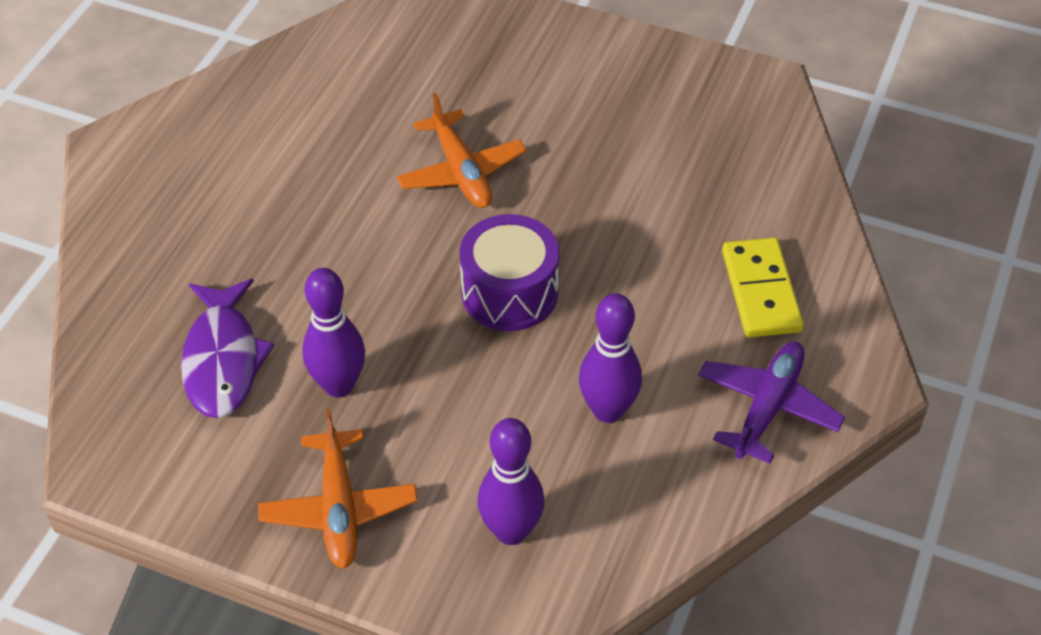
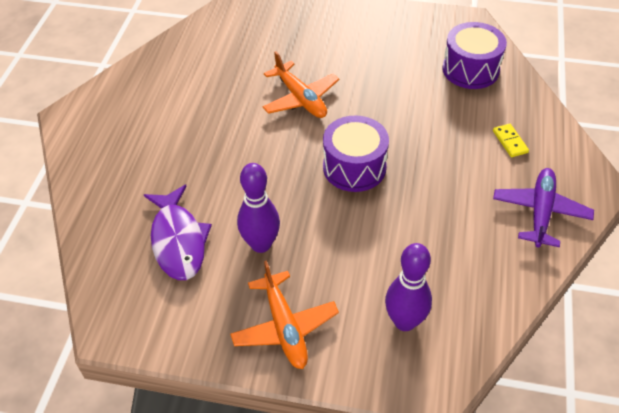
camera: 10 degrees left, 0 degrees up
purple bowling pin [579,293,642,423] -> none
yellow domino [722,238,804,338] -> yellow domino [493,124,529,157], size x0.54
none -> purple drum [442,22,507,89]

